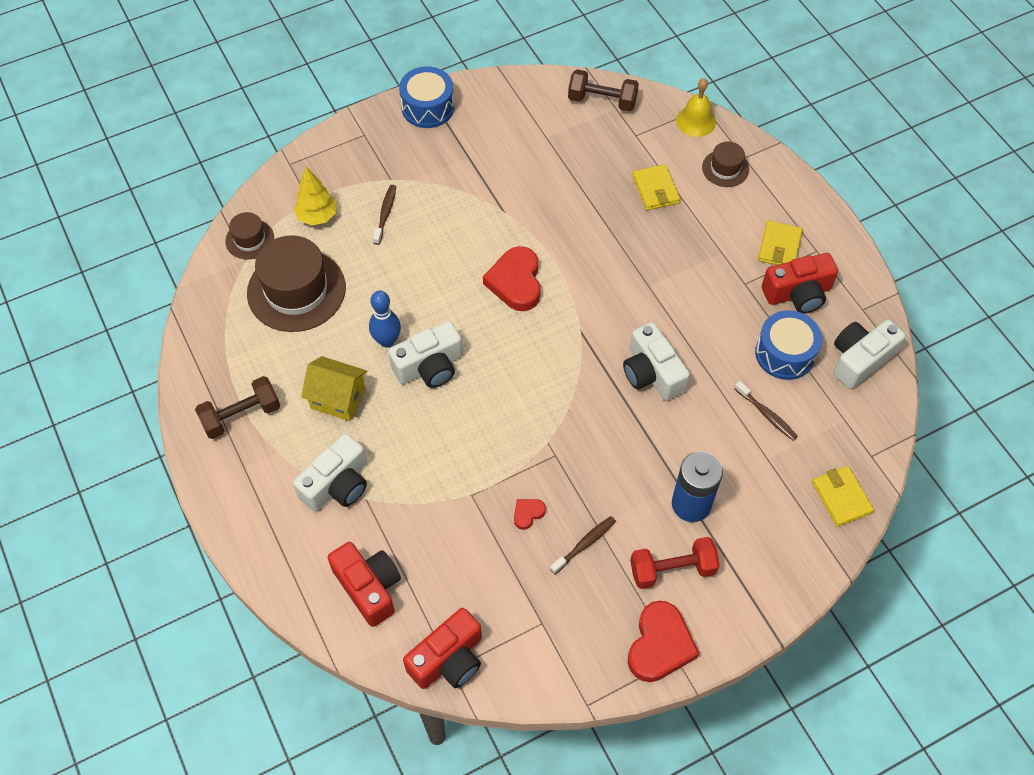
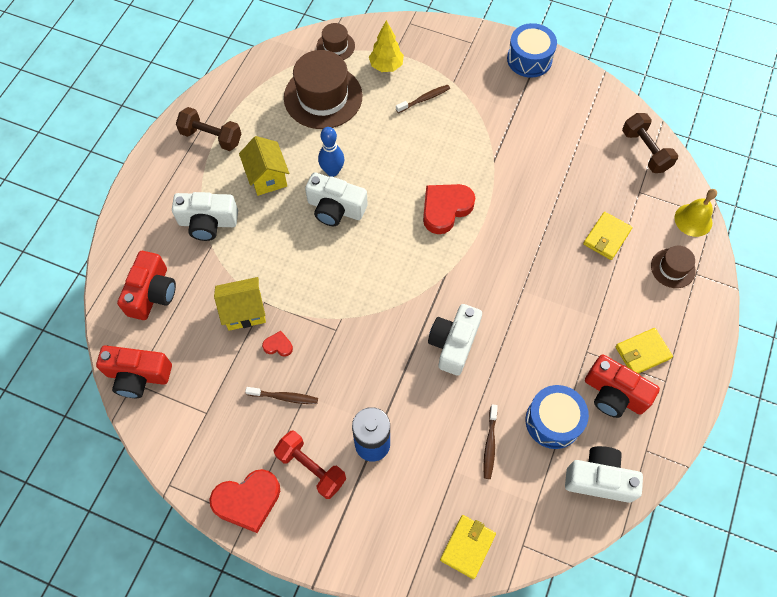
camera: 50 degrees right, 5 degrees up
none -> yellow house [214,277,266,331]

